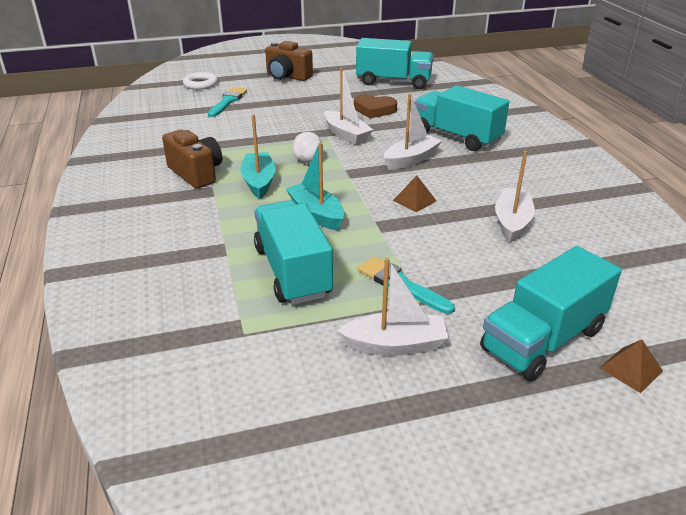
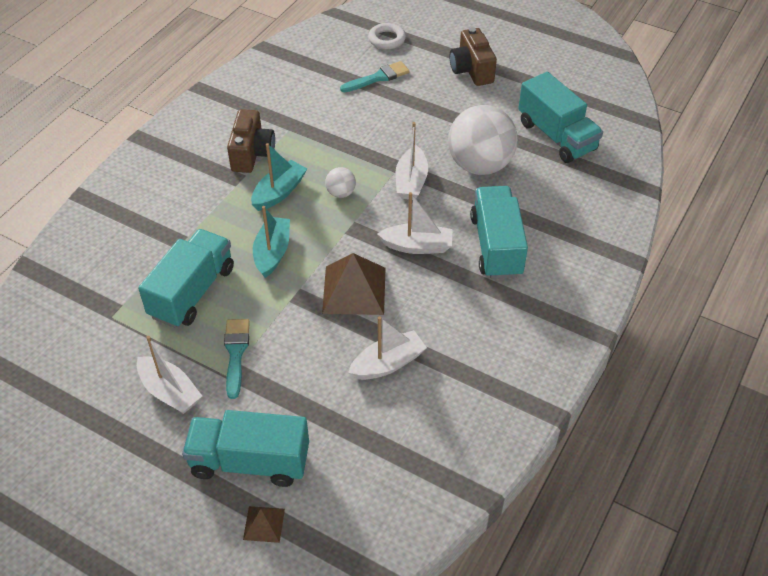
camera: 45 degrees right, 15 degrees up
brown heart [354,94,397,118] -> white ball [448,105,518,175]
brown pyramid [393,175,437,212] -> brown pyramid [322,253,386,315], size x1.98

